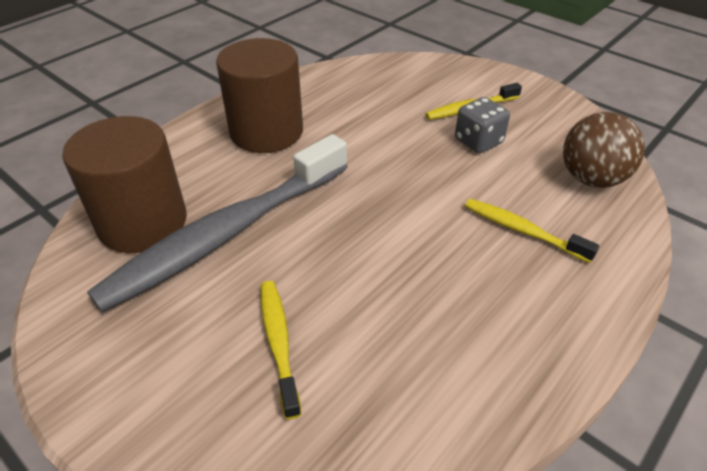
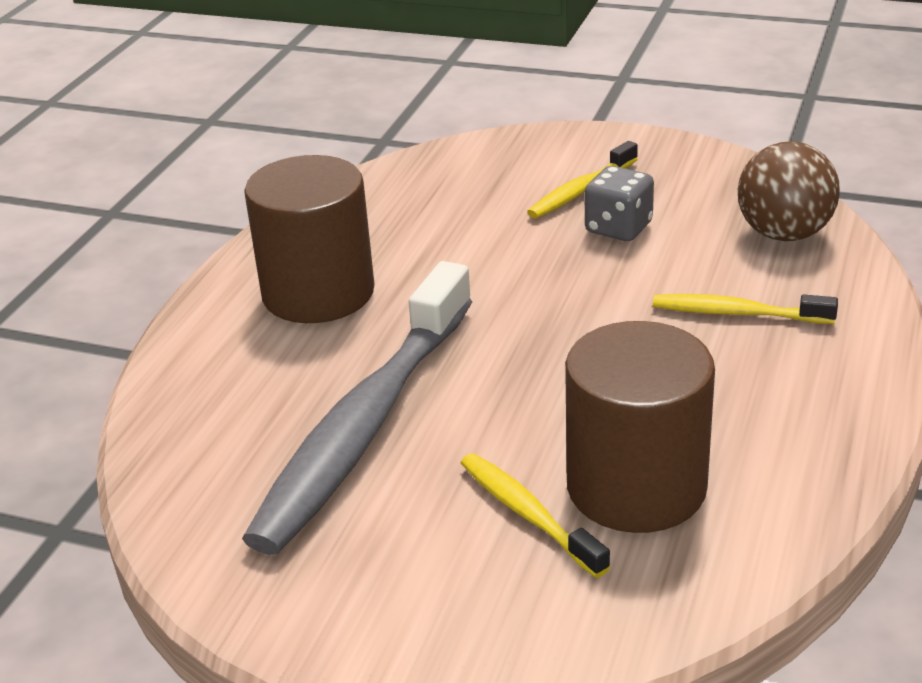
camera: 20 degrees left, 10 degrees down
brown cylinder [62,116,187,253] -> brown cylinder moved to [565,321,715,533]

